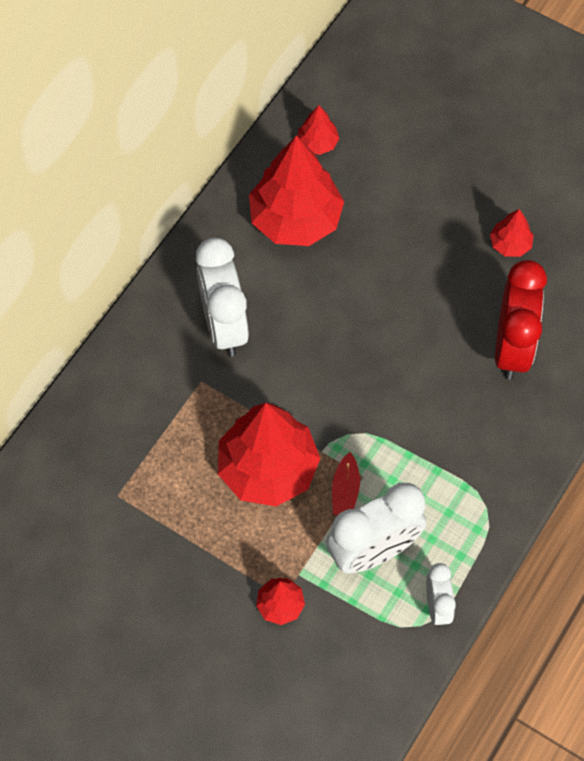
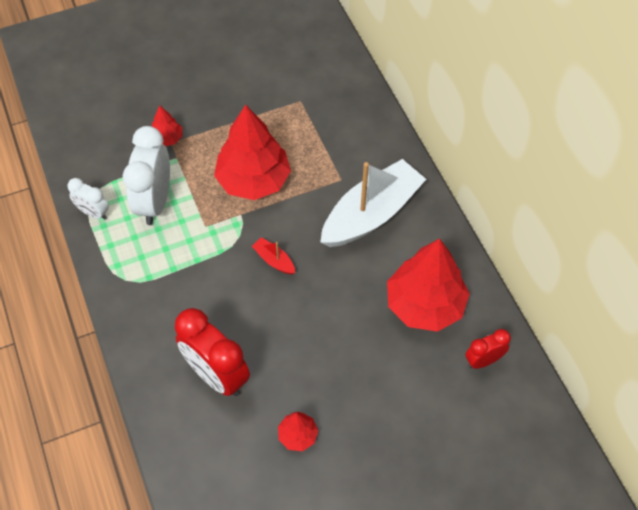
camera: 125 degrees right, 5 degrees down
white clock [196,238,249,357] -> white boat [320,159,426,247]
red tree [298,105,340,155] -> red clock [465,329,511,369]
red boat [332,452,360,515] -> red boat moved to [252,237,295,275]

